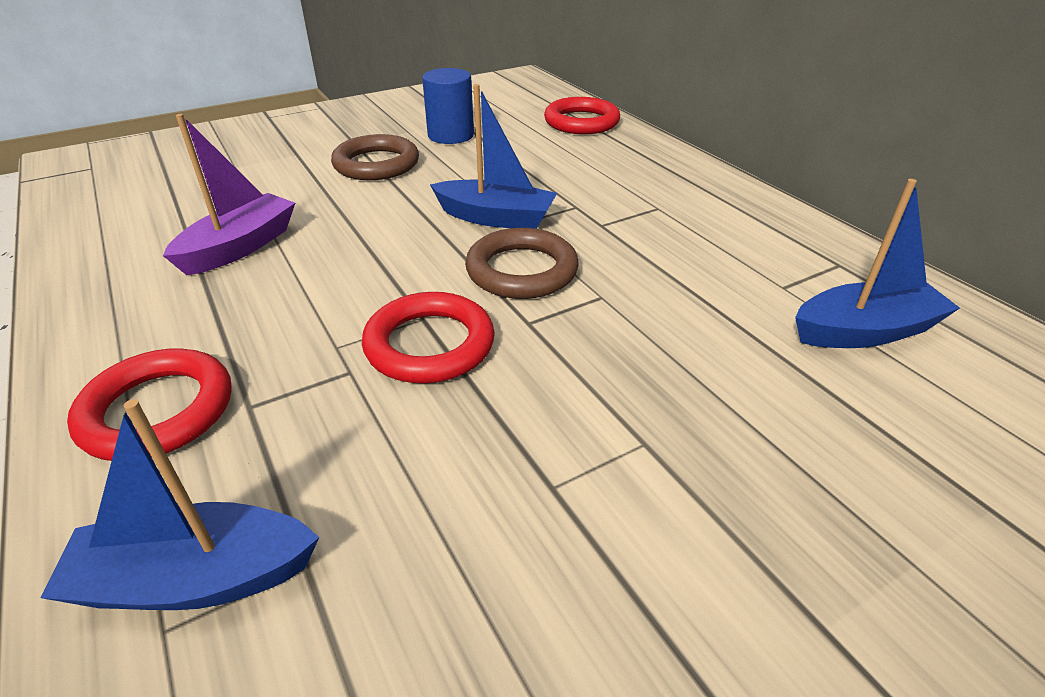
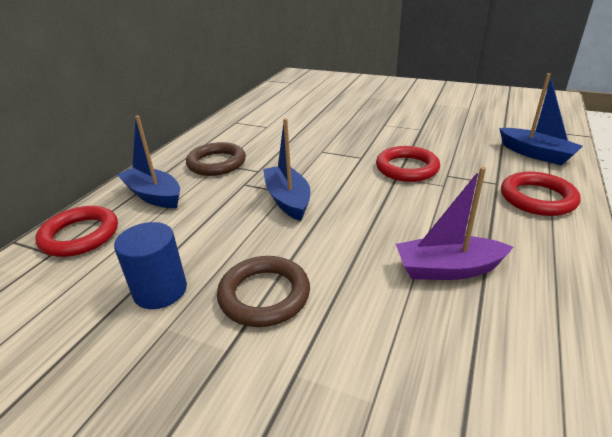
camera: 125 degrees left, 5 degrees down
brown ring [465,228,579,299] -> brown ring moved to [186,142,246,176]
blue boat [795,179,960,348] -> blue boat moved to [117,115,180,208]

